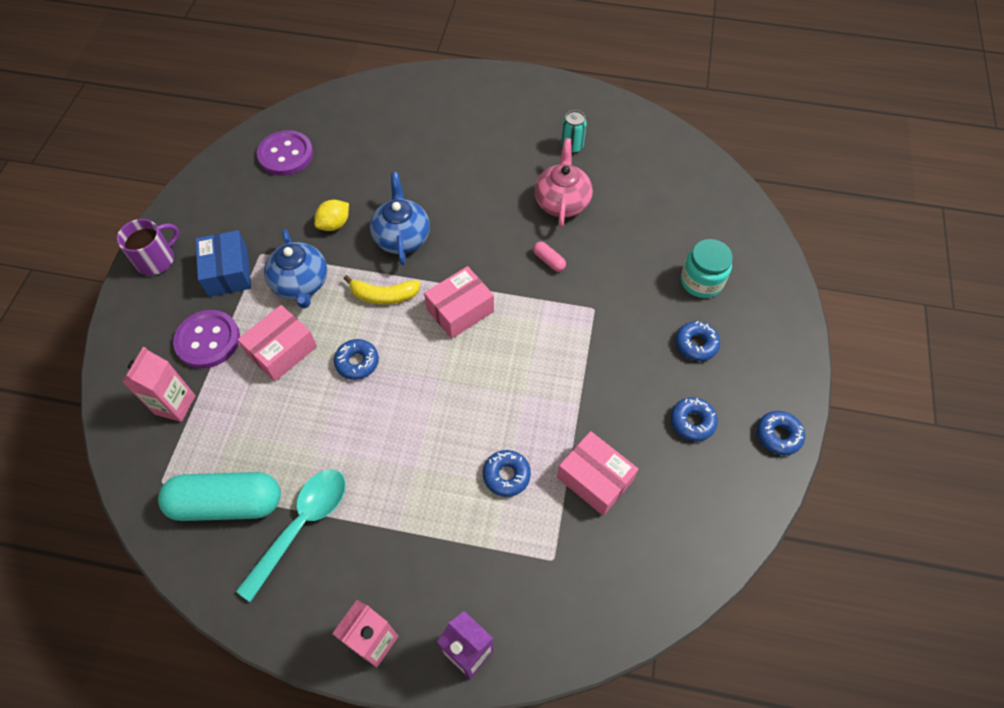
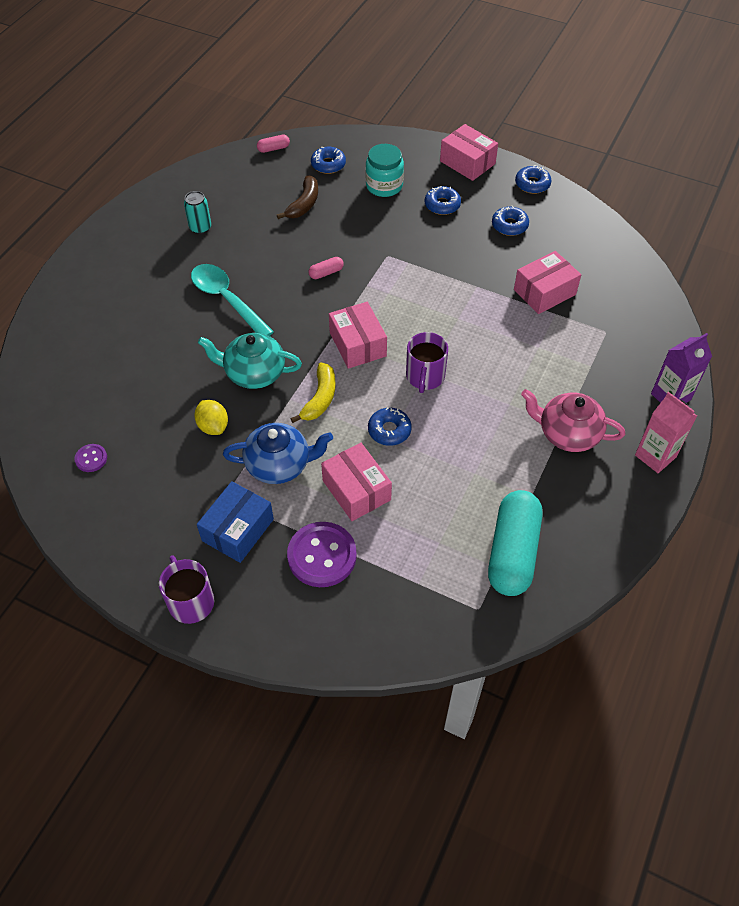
camera: 75 degrees left, 5 degrees down
pink carton [122,347,196,422] -> none
blue box [195,230,251,297] -> blue box turned 60 degrees counterclockwise [197,481,274,563]
turquoise spoon [236,470,346,602] -> turquoise spoon moved to [191,264,274,336]
purple button [257,130,313,176] -> purple button [74,444,107,472], size x0.49
blue teapot [370,172,430,265] -> turquoise teapot [198,333,302,389]
blue donut [483,450,531,497] -> blue donut moved to [311,147,346,174]
pink teapot [535,138,593,227] -> pink teapot moved to [521,389,625,452]
none -> pink capsule [257,135,290,153]
none -> brown banana [277,175,318,219]
none -> purple mug [406,332,448,393]
none -> pink box [440,124,498,181]

